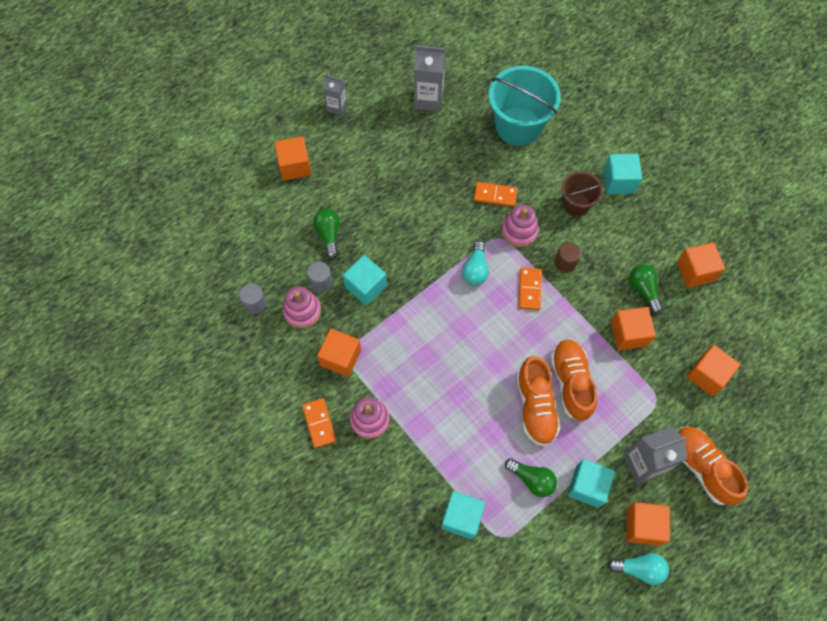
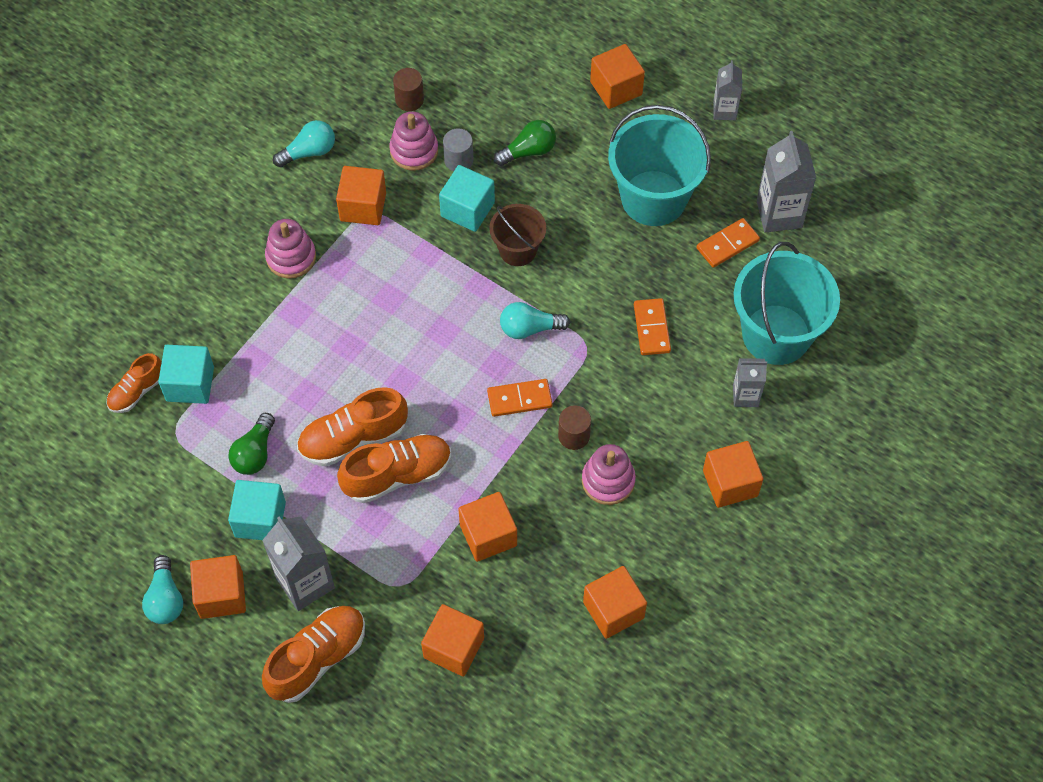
camera: 75 degrees right, 5 degrees down
grey cylinder [239,283,267,314] -> brown cylinder [393,68,424,111]
orange domino [302,398,337,448] -> orange domino moved to [696,218,760,268]
pink stacking toy [502,205,539,247] -> pink stacking toy moved to [582,444,636,505]
brown bucket [561,171,603,216] -> brown bucket moved to [489,204,546,266]
turquoise cube [603,154,642,194] -> orange cube [703,441,763,508]
green light bulb [630,264,663,314] -> none
none -> orange shoe [106,353,162,413]
none -> turquoise light bulb [273,120,335,167]
none -> turquoise bucket [608,105,711,226]
none -> grey carton [733,358,767,407]

